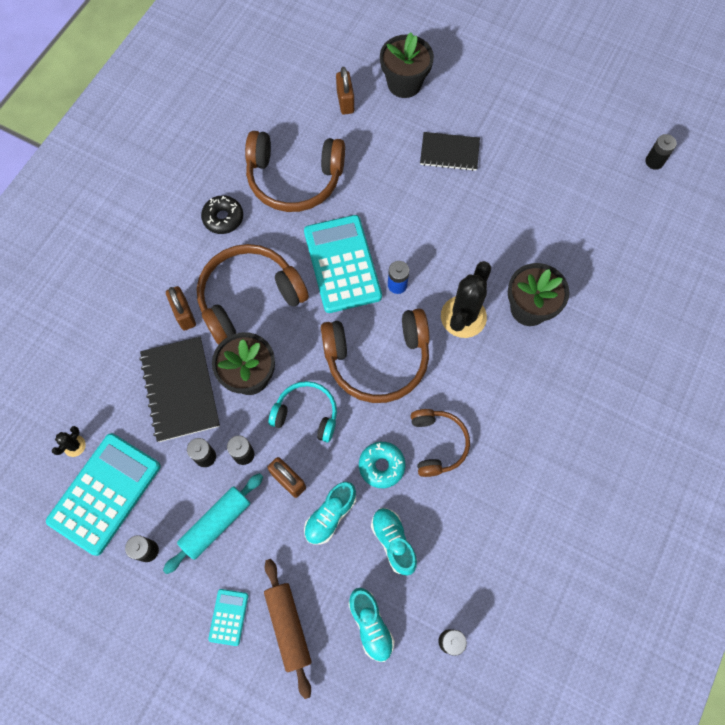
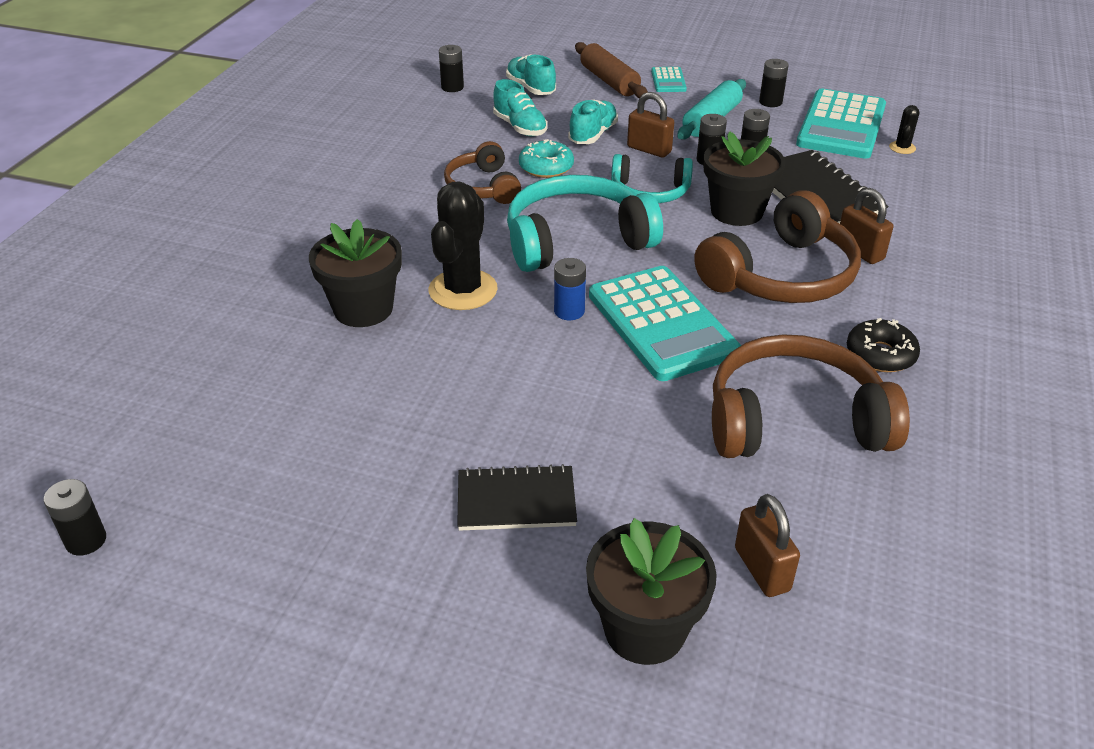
camera: 170 degrees right, 30 degrees down
brown headphones [321,309,429,403] -> turquoise headphones [507,175,663,272]

